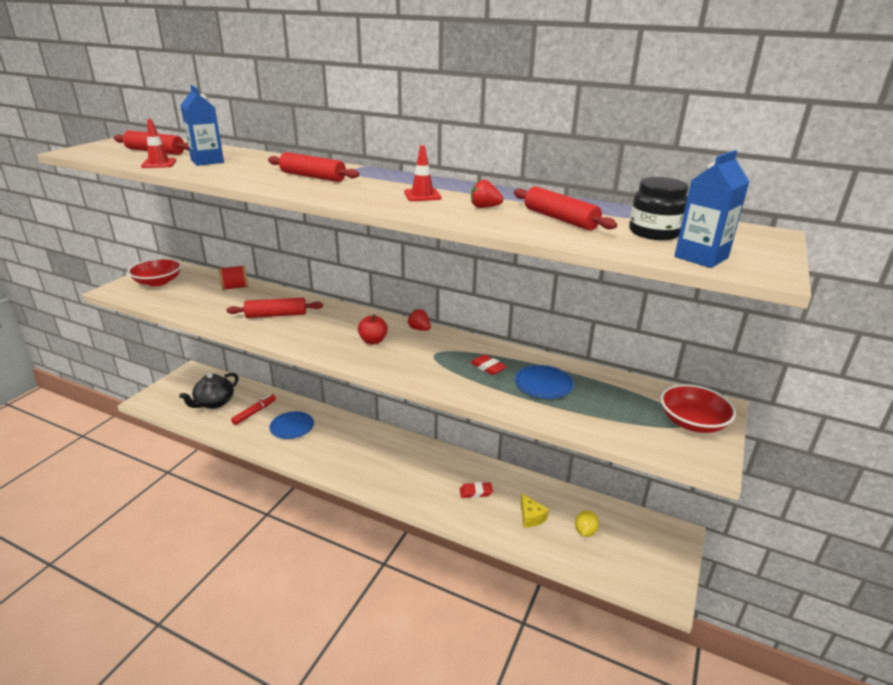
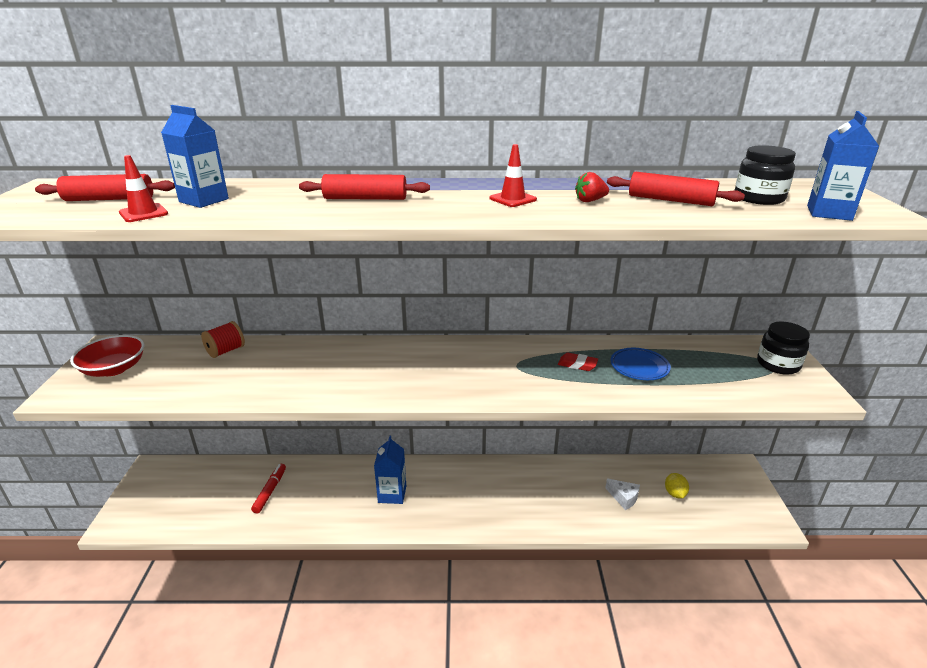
camera: 25 degrees left, 0 degrees up
black teapot [179,373,238,409] -> none
red rolling pin [227,298,323,318] -> none
blue plate [269,411,314,439] -> none
red apple [358,314,388,344] -> none
red strawberry [407,309,431,331] -> none
red eraser [460,482,493,498] -> none
yellow cheese [521,494,549,528] -> white cheese [605,478,640,510]
red bowl [660,384,736,433] -> black jar [757,322,810,375]
none -> blue carton [374,436,406,504]

